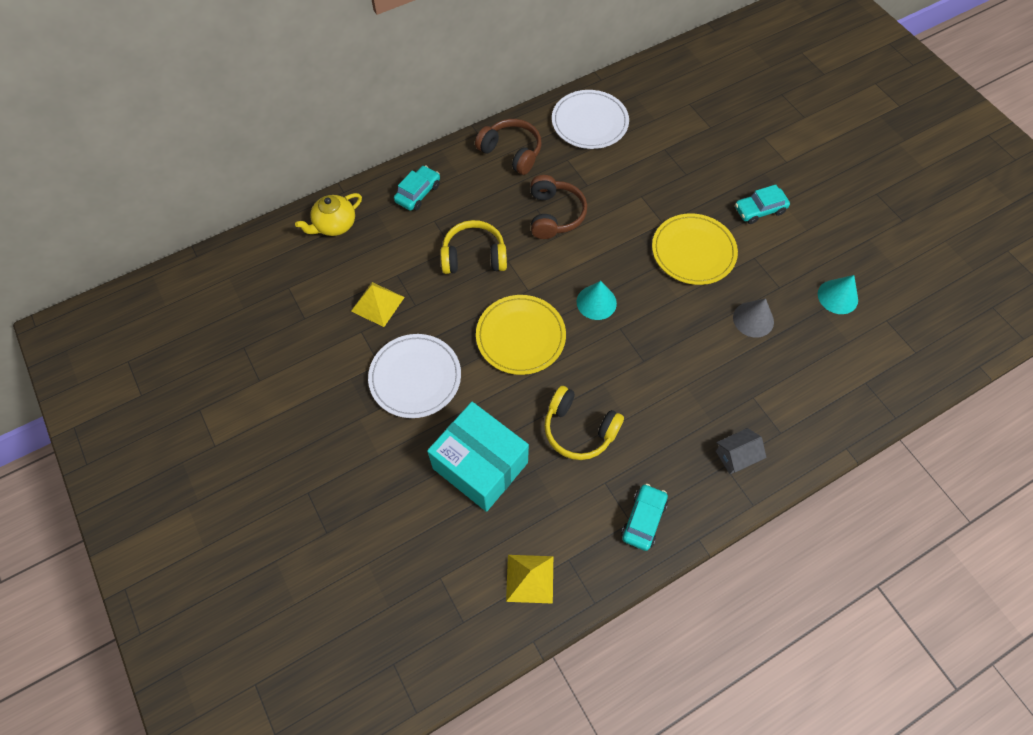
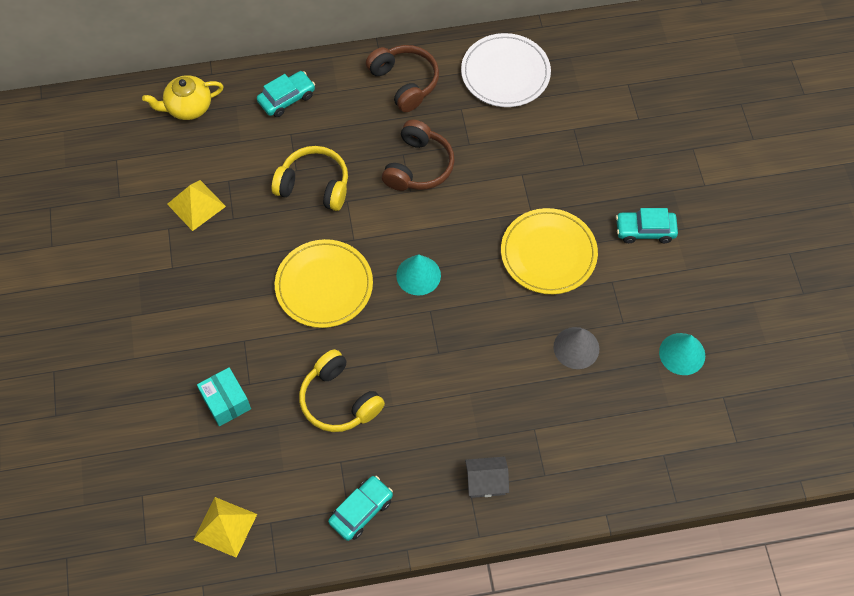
camera: 20 degrees right, 0 degrees up
white plate [368,334,461,418] -> none
turquoise box [427,402,529,512] -> turquoise box [197,367,251,426], size x0.52

